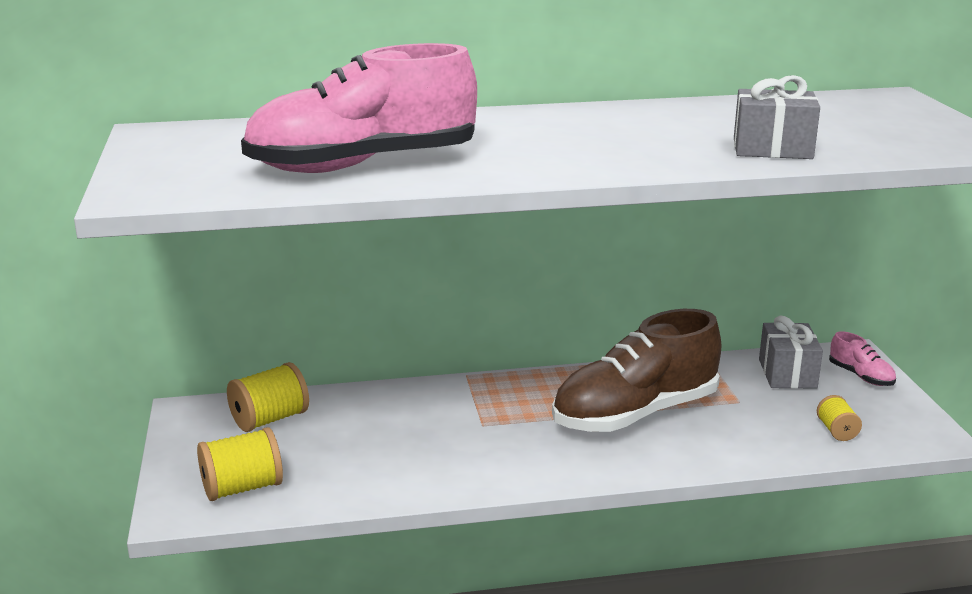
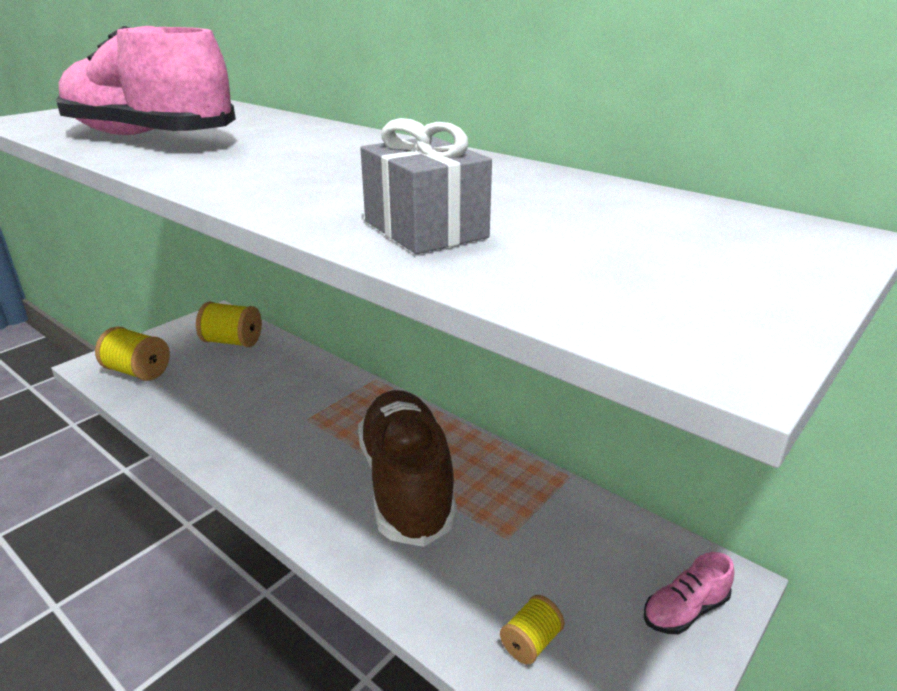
camera: 50 degrees right, 5 degrees up
brown shoe [552,309,721,432] -> brown shoe turned 60 degrees clockwise [358,390,457,547]
grey gift [759,316,823,389] -> none
pink shoe [829,331,896,386] -> pink shoe turned 45 degrees clockwise [644,552,734,634]

